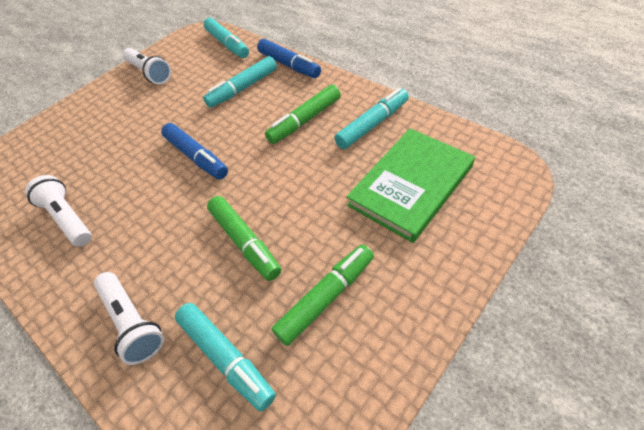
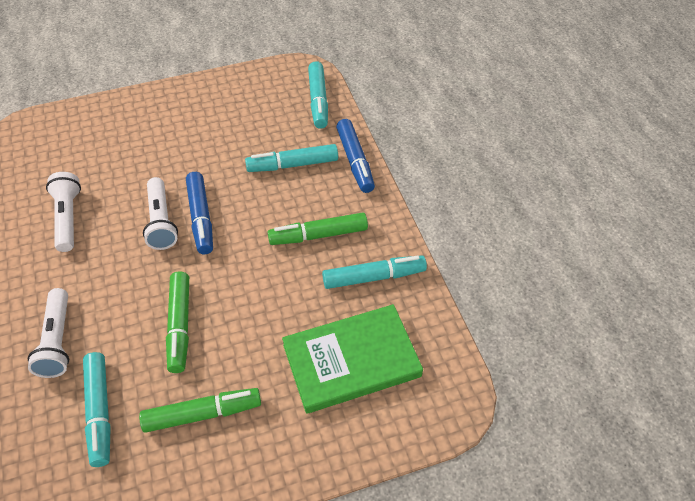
camera: 25 degrees right, 0 degrees up
white flashlight [123,48,171,84] -> white flashlight moved to [143,177,178,250]

